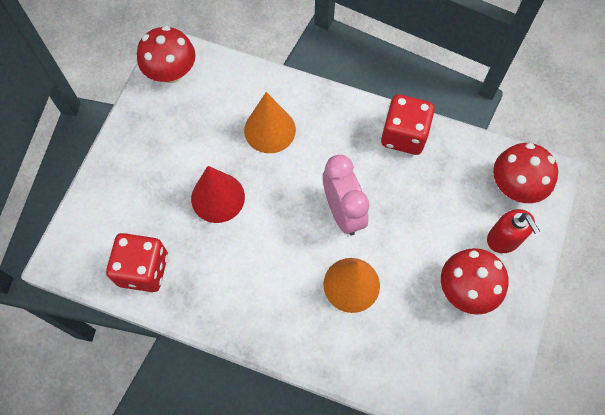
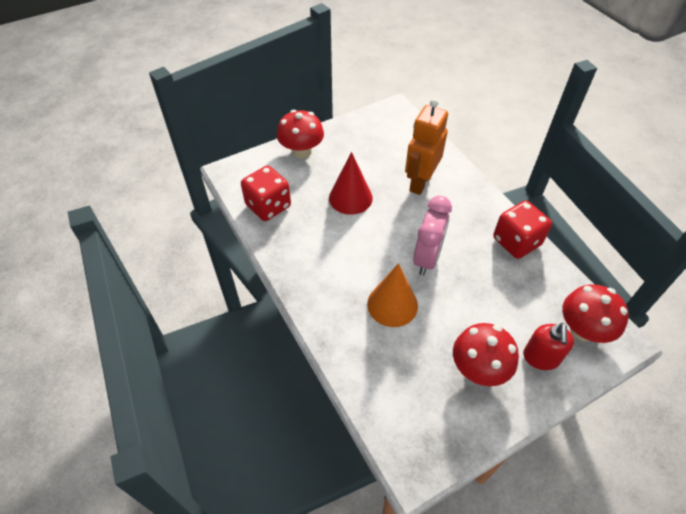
camera: 40 degrees right, 15 degrees down
red mushroom [137,26,196,83] -> red mushroom moved to [277,110,324,159]
orange cone [244,92,296,153] -> orange robot [405,99,448,195]

